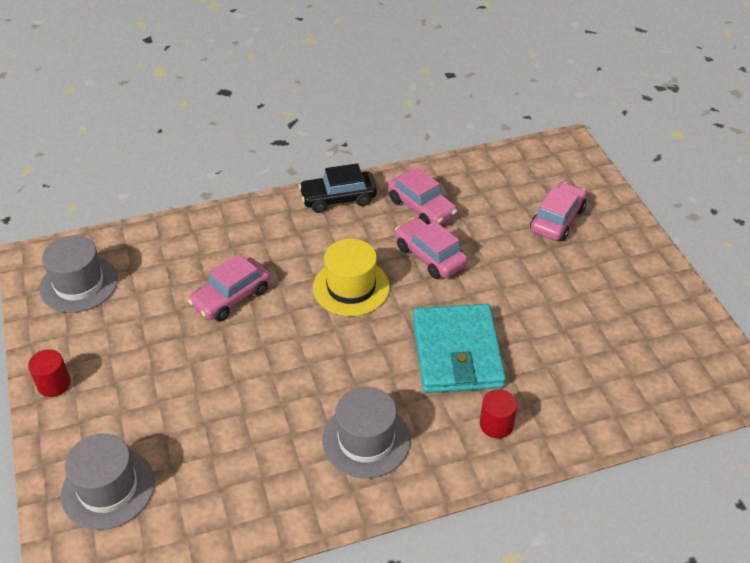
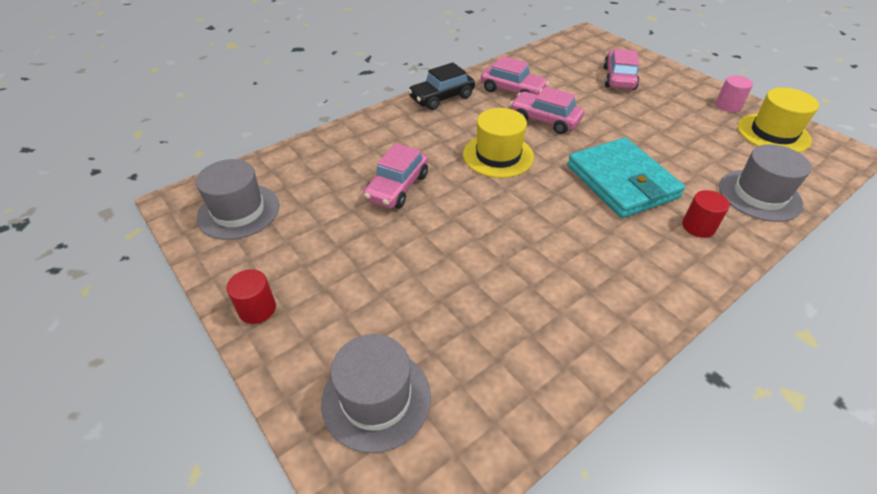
camera: 20 degrees left, 0 degrees up
grey hat [322,387,411,478] -> grey hat moved to [719,144,811,222]
none -> pink cylinder [716,75,753,112]
none -> yellow hat [738,88,819,153]

